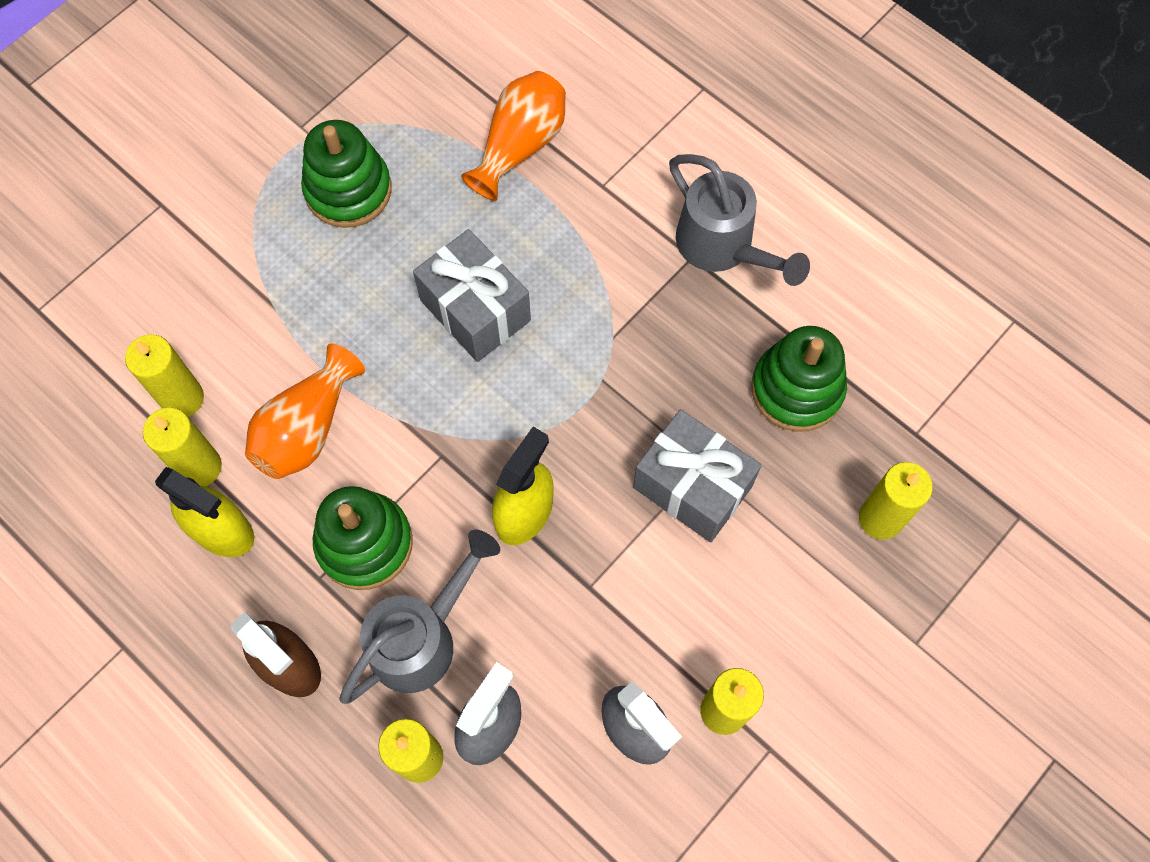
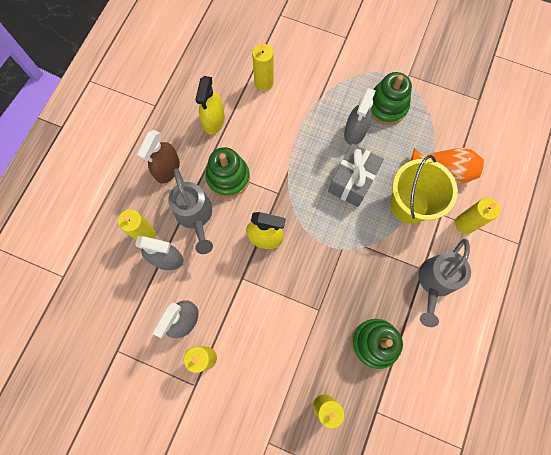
camera: 70 degrees right, 5 degrees up
yellow candle [143,408,222,486] -> yellow candle moved to [455,198,500,234]
orange vase [245,343,365,479] -> none
grey watering can [339,530,500,704] -> grey watering can turned 45 degrees clockwise [169,168,213,254]
grey gift [633,409,762,542] -> none
none -> grey spray bottle [344,88,376,145]
none -> yellow bucket [390,155,458,224]

